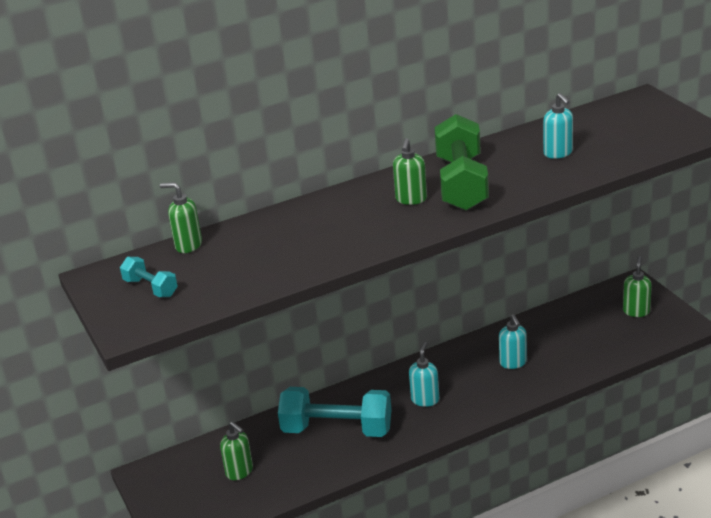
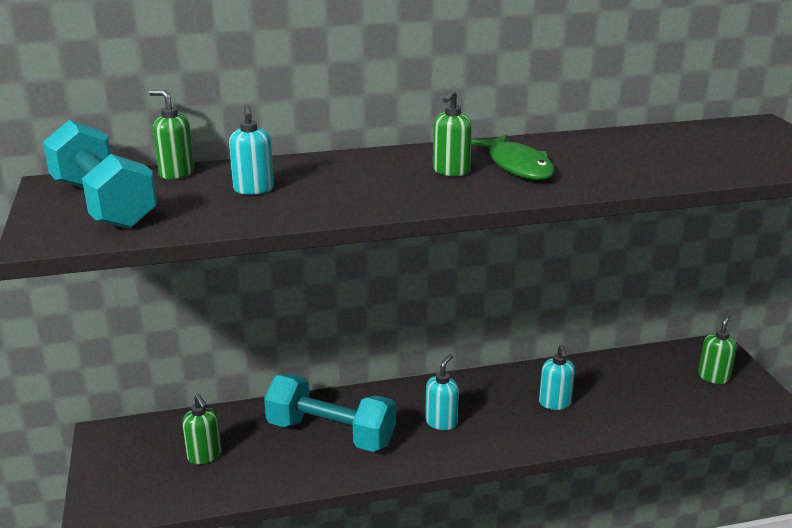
camera: 10 degrees right, 5 degrees down
turquoise dumbbell [120,257,178,297] -> turquoise dumbbell [43,120,157,229], size x2.04
green dumbbell [435,114,489,211] -> green fish [471,135,555,180]
turquoise soap dispenser [543,93,573,159] -> turquoise soap dispenser moved to [229,104,274,195]

